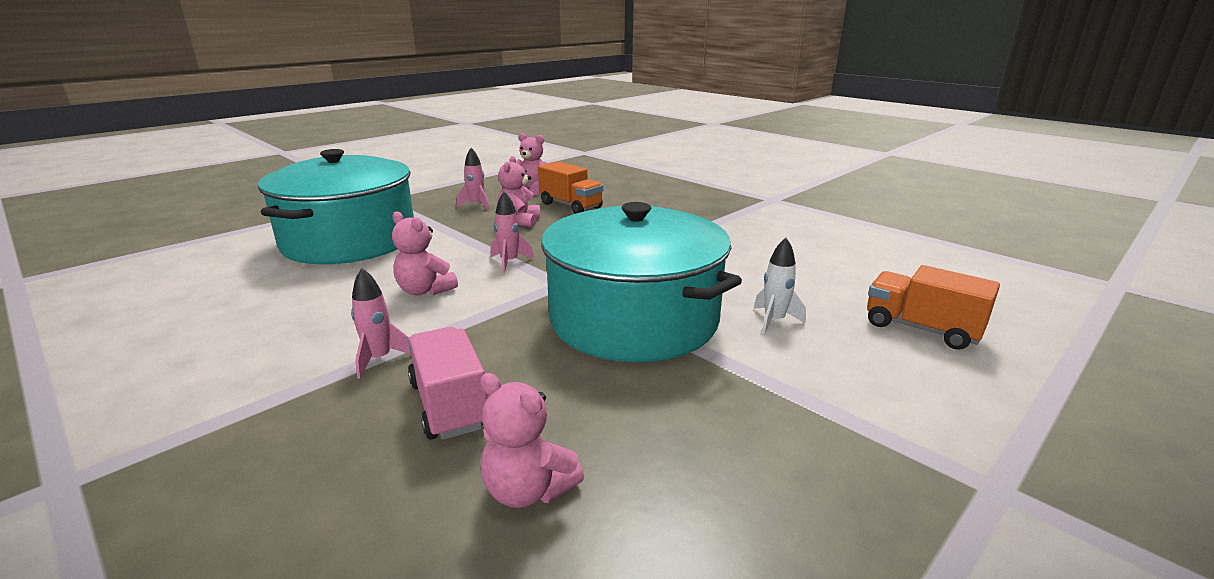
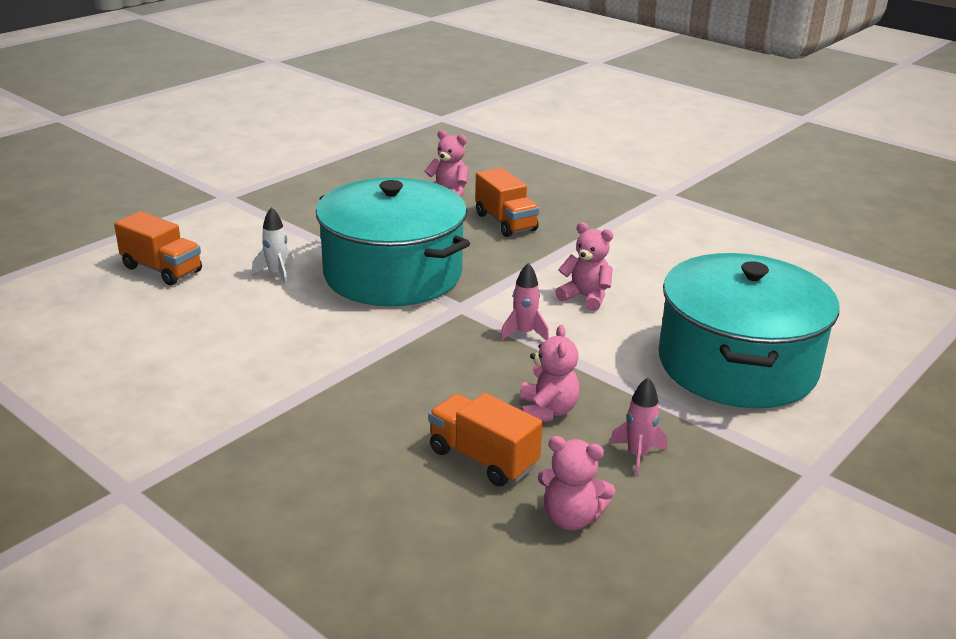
camera: 175 degrees right, 5 degrees up
pink rocket [351,268,411,379] -> none
pink truck [408,327,488,440] -> orange truck [475,168,539,237]

